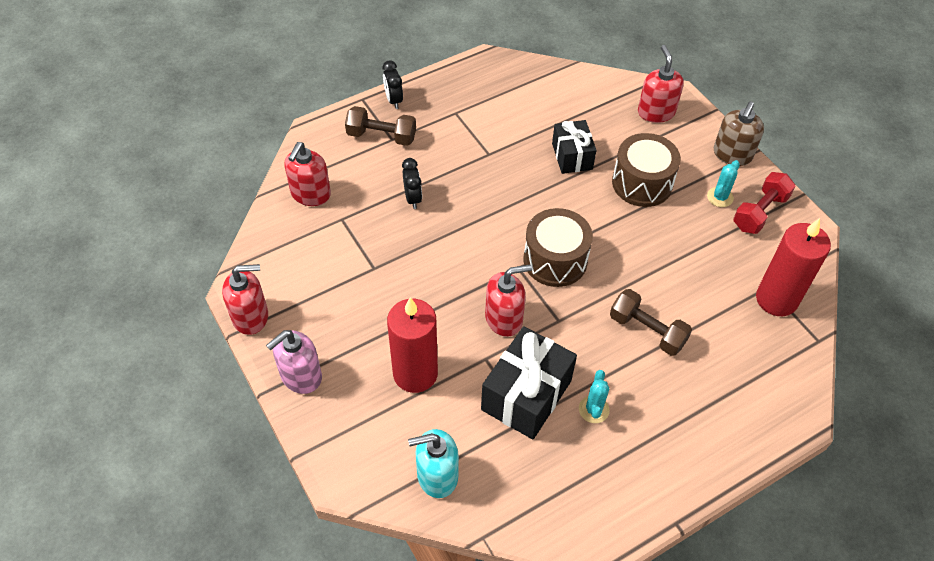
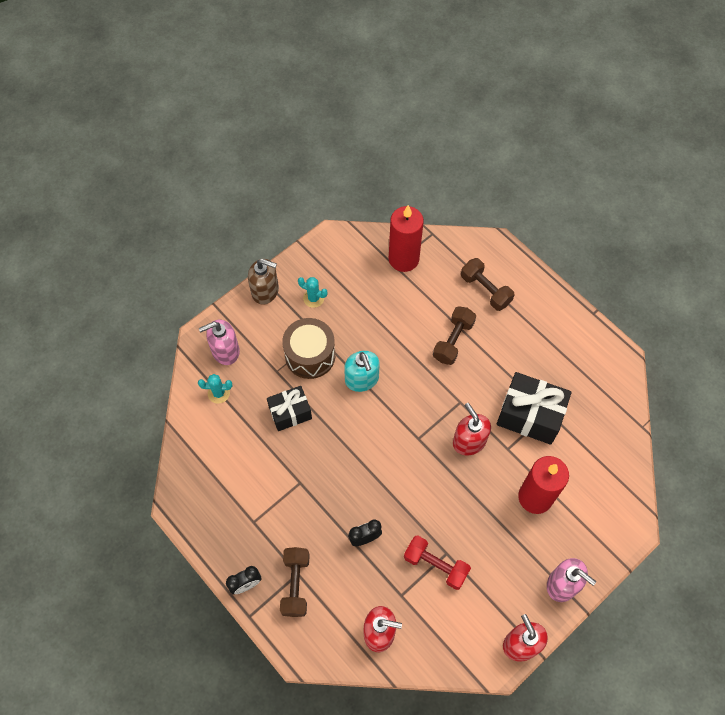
camera: 100 degrees left, 10 degrees up
turquoise soap dispenser [408,429,459,498] -> turquoise soap dispenser moved to [344,351,380,392]
brown drum [523,208,593,287] -> none
turquoise cactus [579,370,610,423] -> turquoise cactus moved to [198,374,232,404]
red soap dispenser [638,45,684,123] -> pink soap dispenser [199,320,240,365]
red dumbbell [733,172,795,234] -> red dumbbell moved to [404,535,471,590]
none -> brown dumbbell [461,258,515,311]

